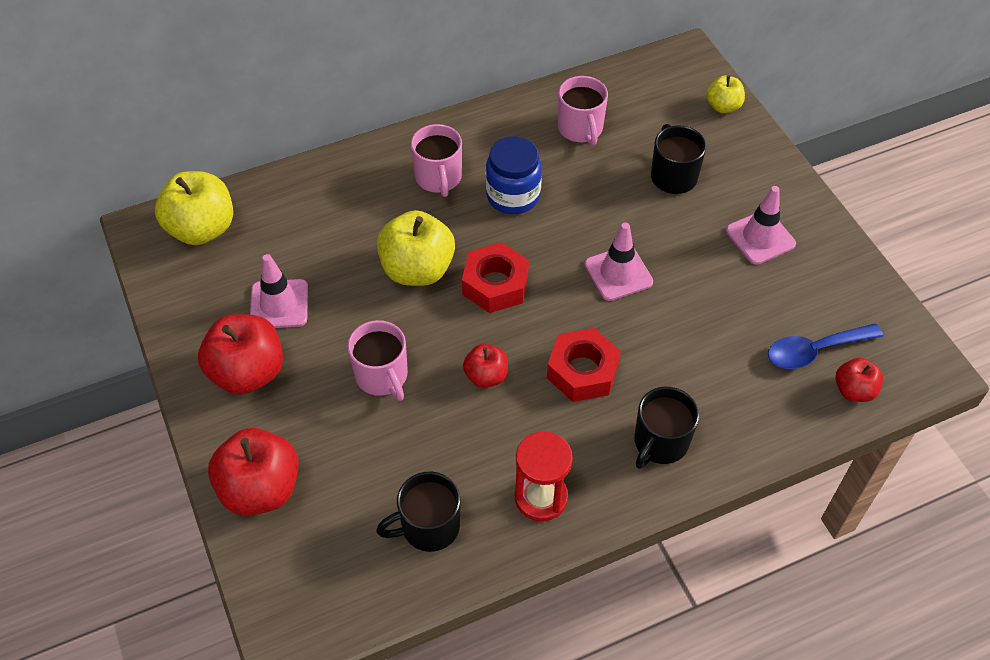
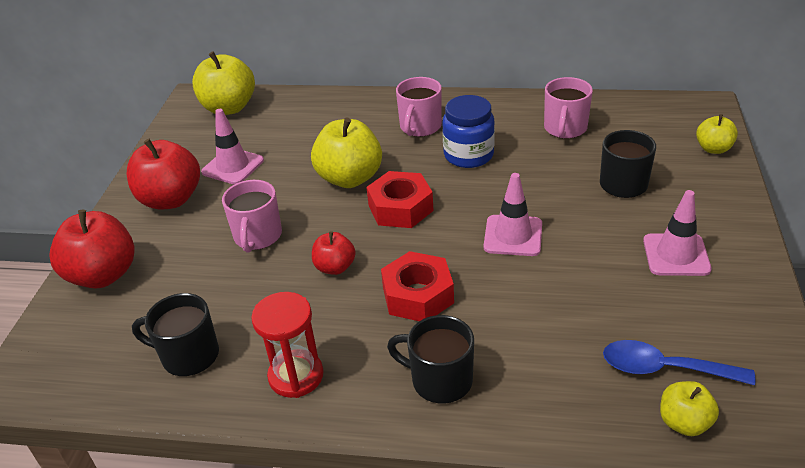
camera: 35 degrees right, 15 degrees down
black mug [634,387,699,469] -> black mug turned 45 degrees clockwise [387,315,474,403]
red apple [835,358,883,402] -> yellow apple [660,381,719,436]

